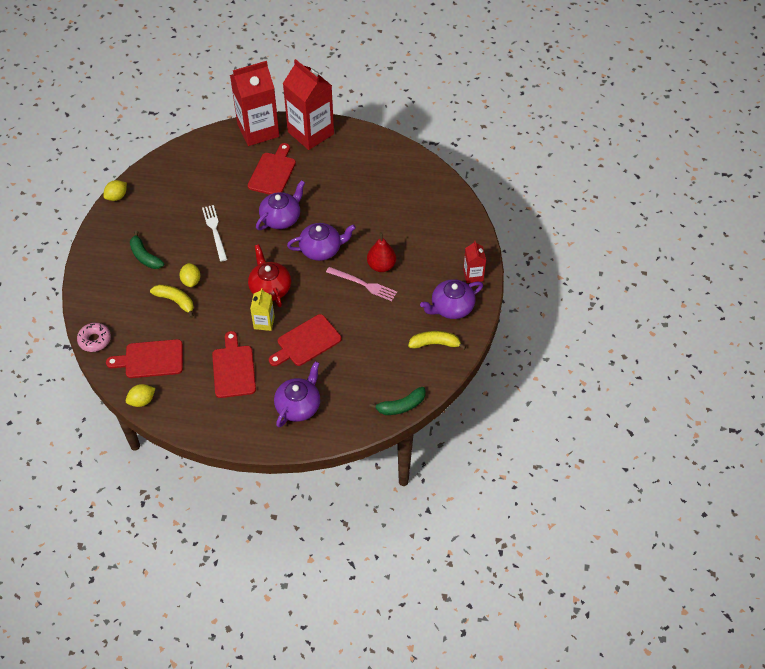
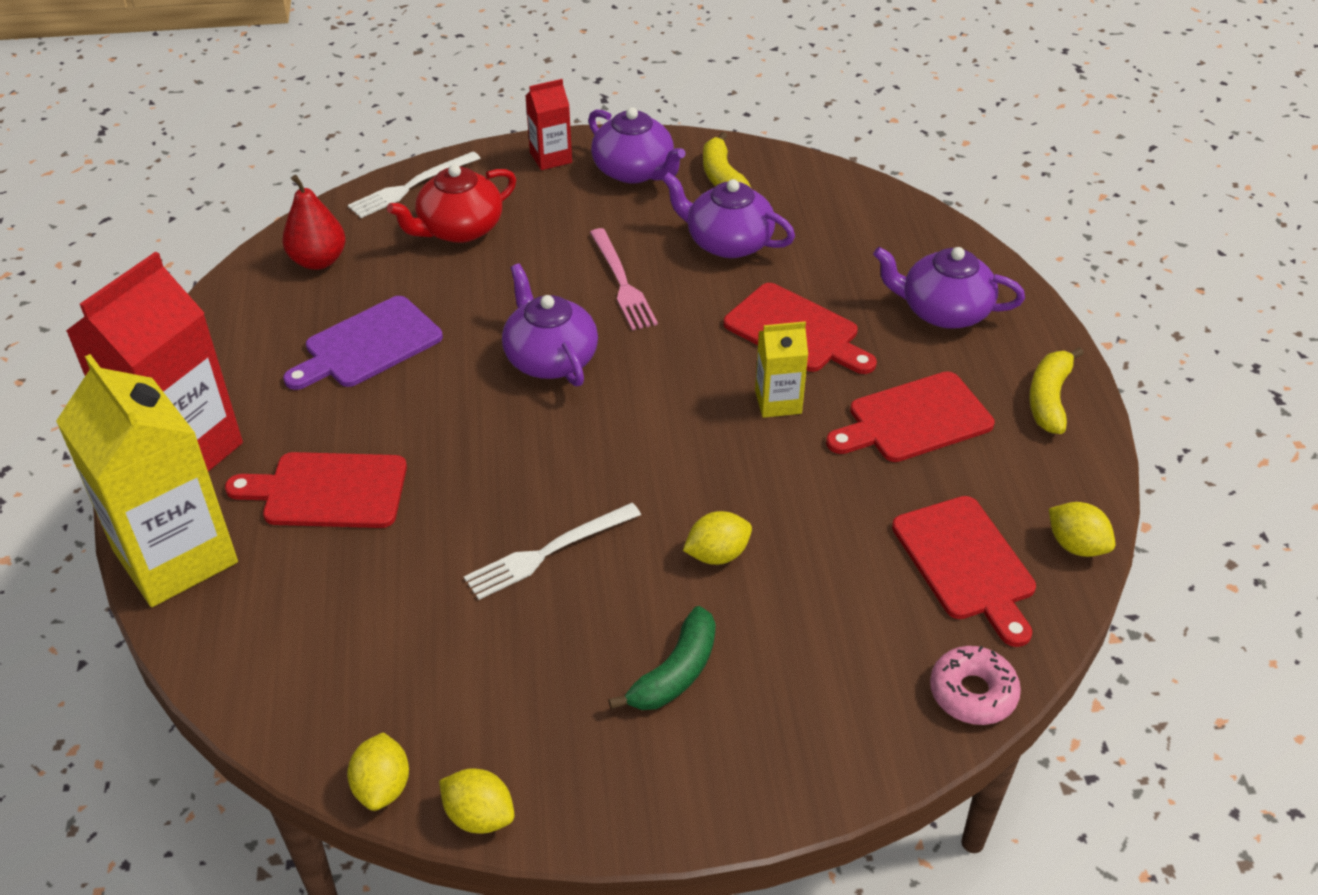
camera: 105 degrees left, 10 degrees down
yellow banana [150,284,194,318] -> yellow banana moved to [1029,347,1084,434]
red carton [230,61,279,146] -> yellow carton [56,354,238,607]
red teapot [248,244,291,307] -> red teapot moved to [387,164,516,243]
purple teapot [256,180,305,230] -> purple teapot moved to [662,172,795,258]
pink fork [326,267,397,301] -> pink fork turned 150 degrees clockwise [590,228,658,331]
red pear [367,232,396,272] -> red pear moved to [282,175,346,270]
green banana [369,387,426,415] -> none
none -> purple cutting board [283,296,443,390]
none -> yellow lemon [347,732,409,811]
none -> white fork [348,151,481,218]

